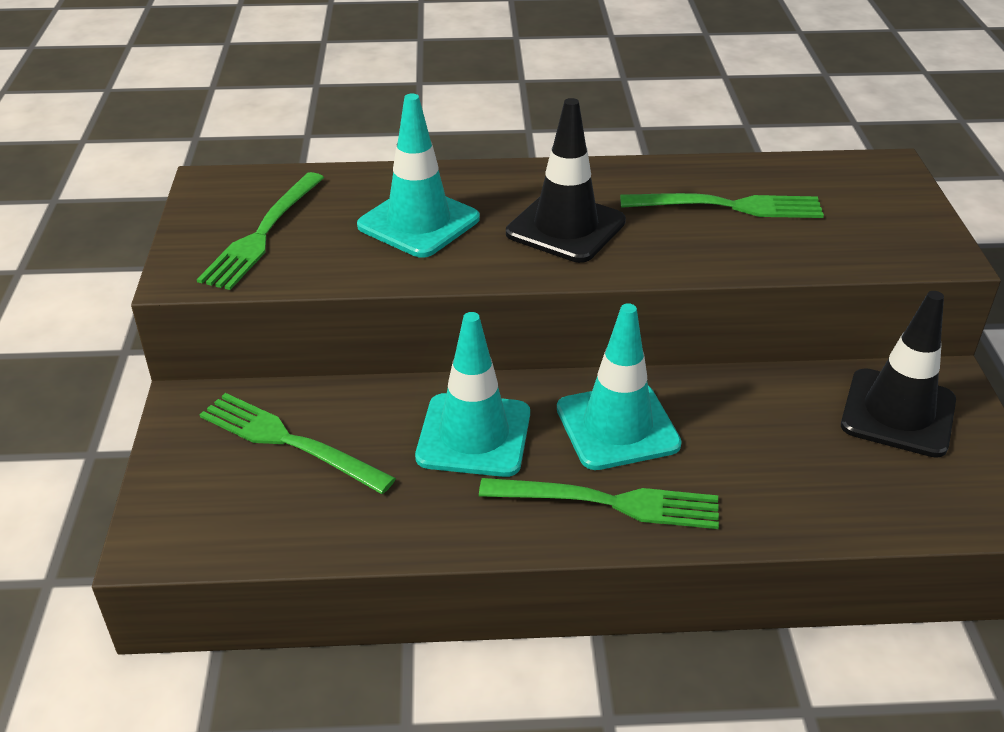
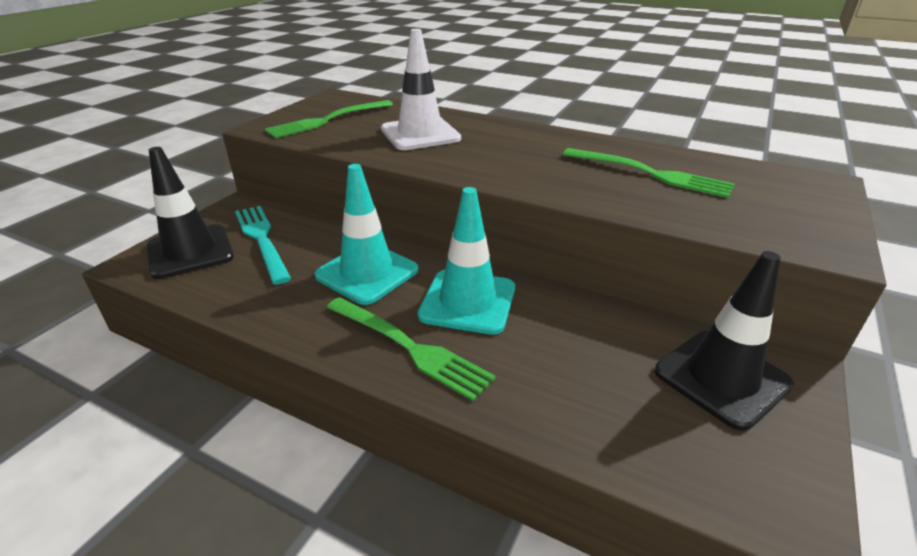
camera: 30 degrees right, 5 degrees down
green fork [199,393,396,494] -> turquoise fork [235,206,291,285]
turquoise traffic cone [357,93,480,258] -> white traffic cone [381,29,461,150]
black traffic cone [506,98,626,263] -> black traffic cone moved to [147,147,234,279]

